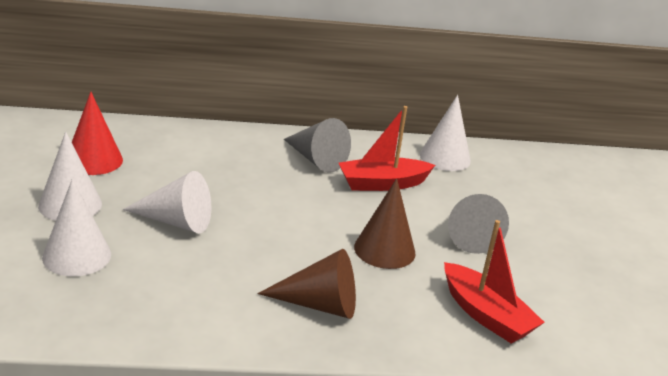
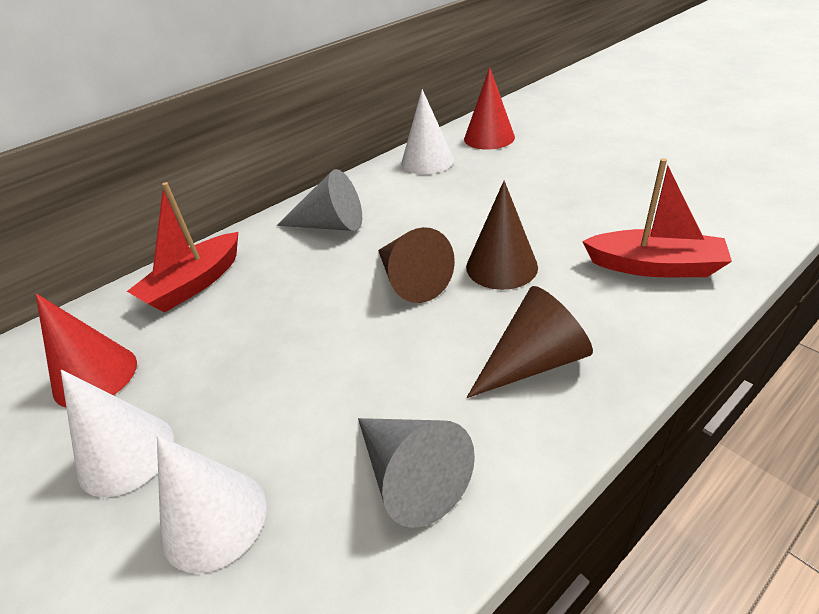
camera: 30 degrees left, 10 degrees up
white cone [123,171,211,233] -> none
red boat [339,106,435,191] -> red boat moved to [127,182,238,313]
grey cone [448,194,509,254] -> grey cone moved to [358,418,475,528]
none -> brown cone [378,227,455,303]
none -> red cone [464,67,515,150]

